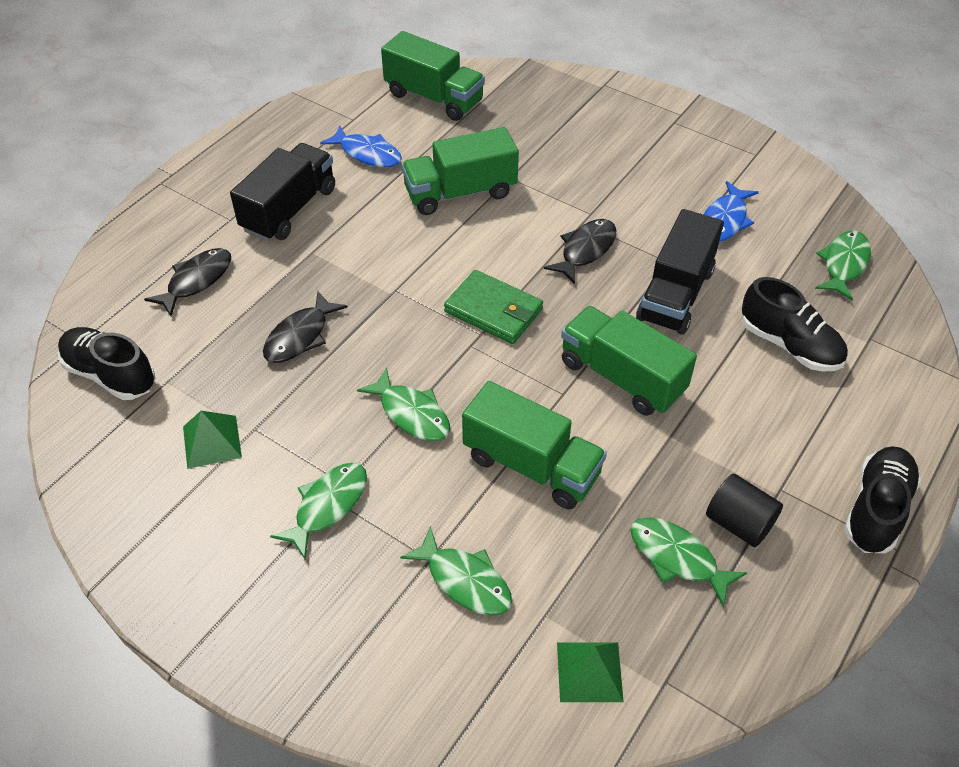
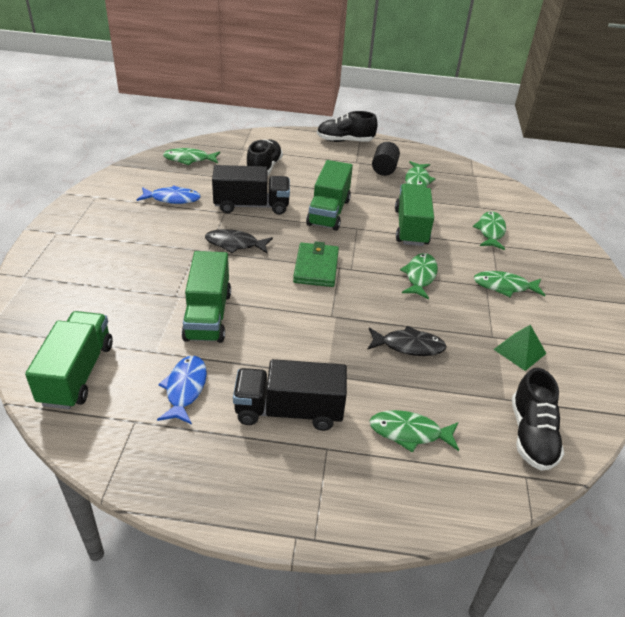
camera: 120 degrees left, 10 degrees down
black fish [144,248,231,316] -> green fish [369,410,459,453]
green truck [402,127,519,215] -> green truck turned 45 degrees clockwise [182,251,231,343]
green pyramid [557,642,624,702] -> none

